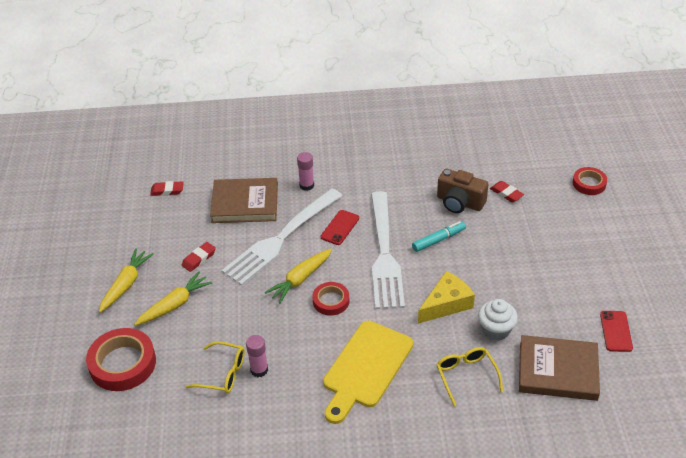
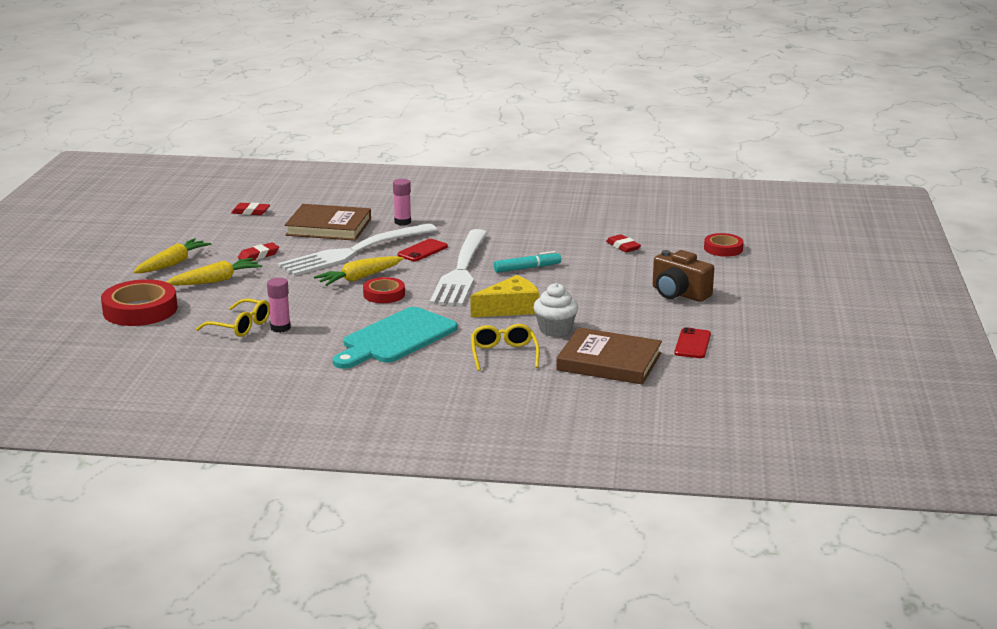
camera: 10 degrees right, 20 degrees down
yellow cutting board [323,321,413,424] -> turquoise cutting board [333,307,458,369]
brown camera [437,169,488,213] -> brown camera moved to [653,250,714,302]

